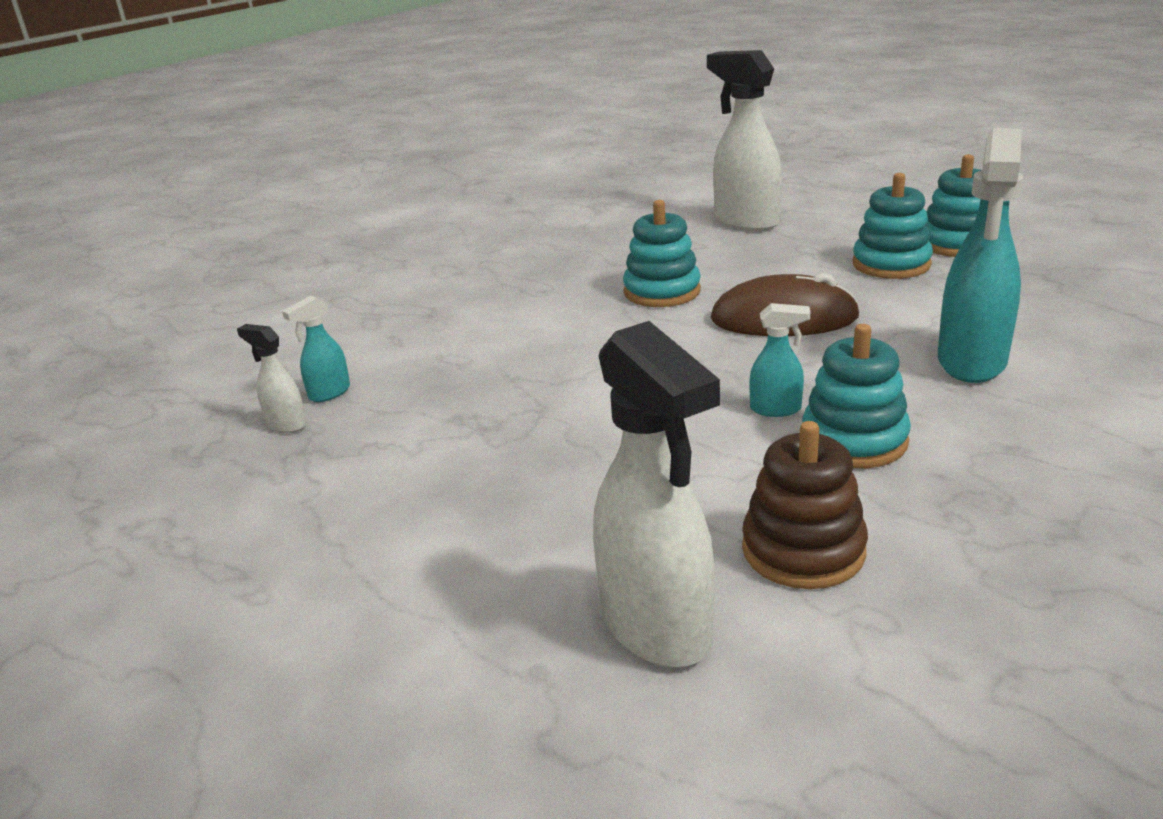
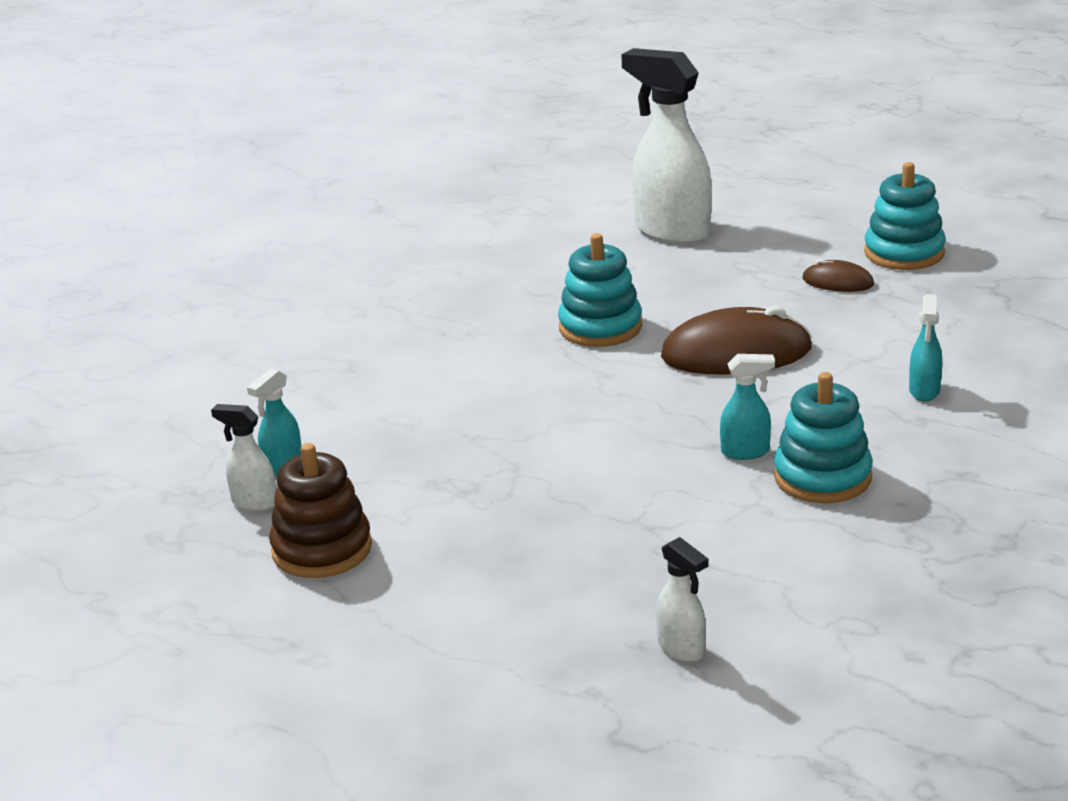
camera: 10 degrees left, 0 degrees up
white spray bottle [593,321,720,667] -> white spray bottle [656,537,709,662], size x0.47
brown stacking toy [742,421,868,589] -> brown stacking toy moved to [269,443,372,578]
turquoise stacking toy [853,173,933,279] -> brown mouse [802,259,874,292]
turquoise spray bottle [938,128,1023,383] -> turquoise spray bottle [909,294,942,402], size x0.47

